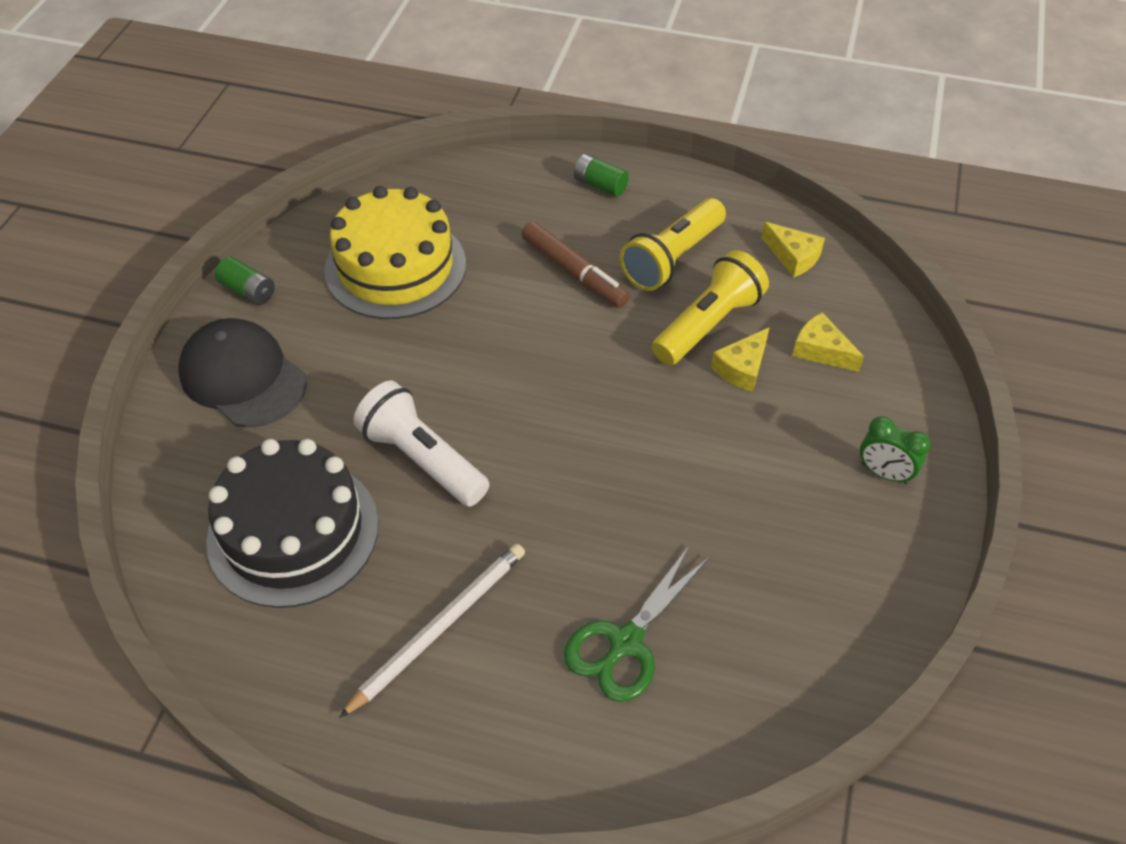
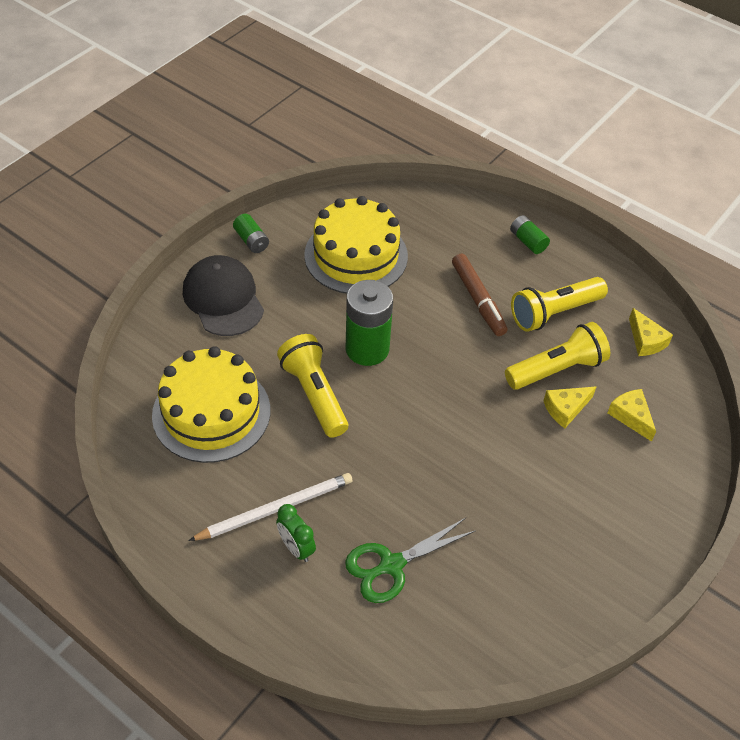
camera: 20 degrees right, 0 degrees up
black cake [206,439,379,608] -> yellow cake [152,346,270,463]
white flashlight [353,381,490,507] -> yellow flashlight [277,334,348,438]
green clock [860,416,930,484] -> green clock moved to [276,504,316,562]
none -> green battery [345,280,393,366]

